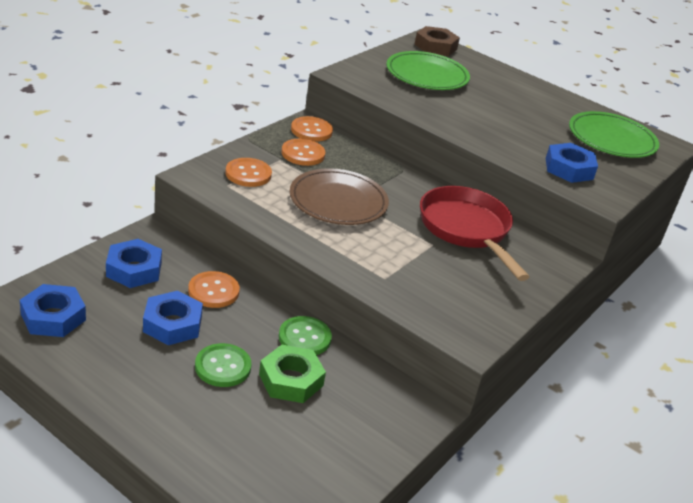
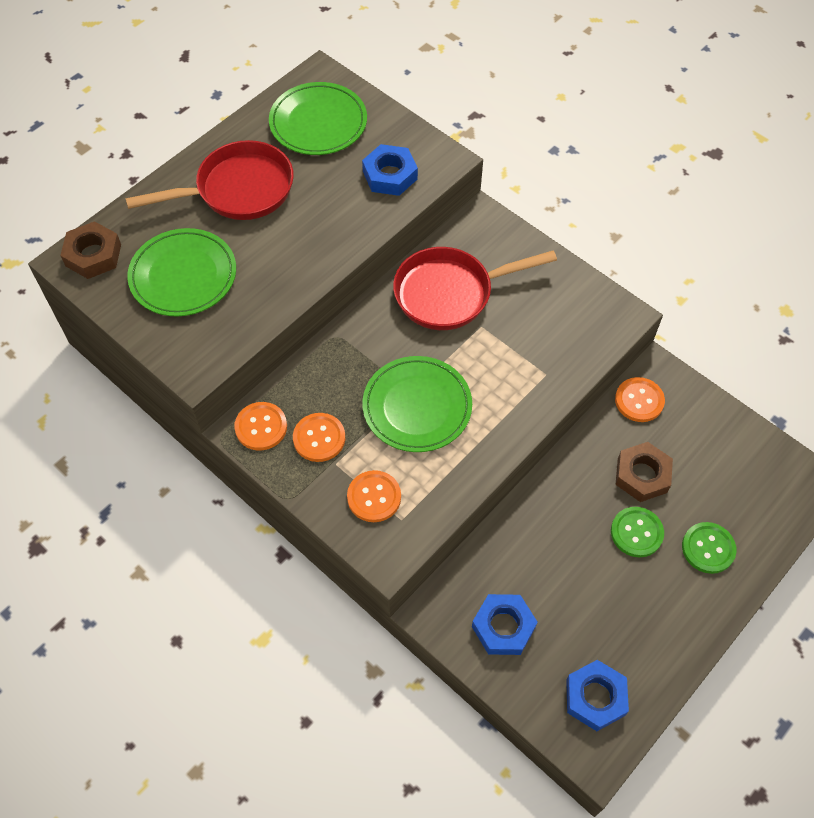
camera: 80 degrees left, 25 degrees up
blue nut [143,291,203,345] -> none
orange button [188,271,240,308] -> orange button moved to [615,377,665,422]
green nut [259,345,326,403] -> brown nut [616,442,673,502]
green button [279,316,332,355] -> green button moved to [682,522,736,574]
brown plate [290,168,389,225] -> green plate [362,356,472,452]
none -> red pan [125,140,294,220]

